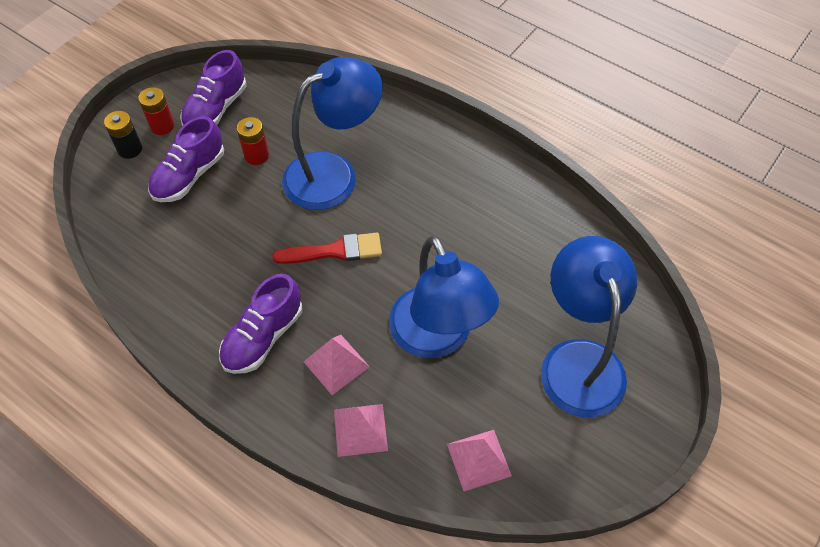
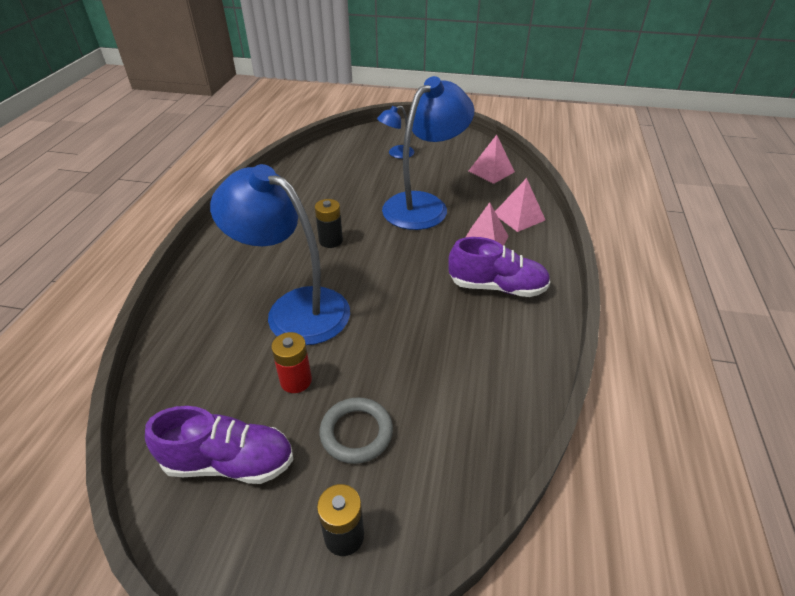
camera: 115 degrees left, 15 degrees down
red battery [138,87,174,135] -> none
purple shoe [148,116,224,202] -> grey ring [320,397,393,464]
red brush [273,233,382,264] -> none
blue lamp [541,236,637,417] -> blue lamp [377,105,414,159], size x0.46
none -> black battery [315,199,343,248]

